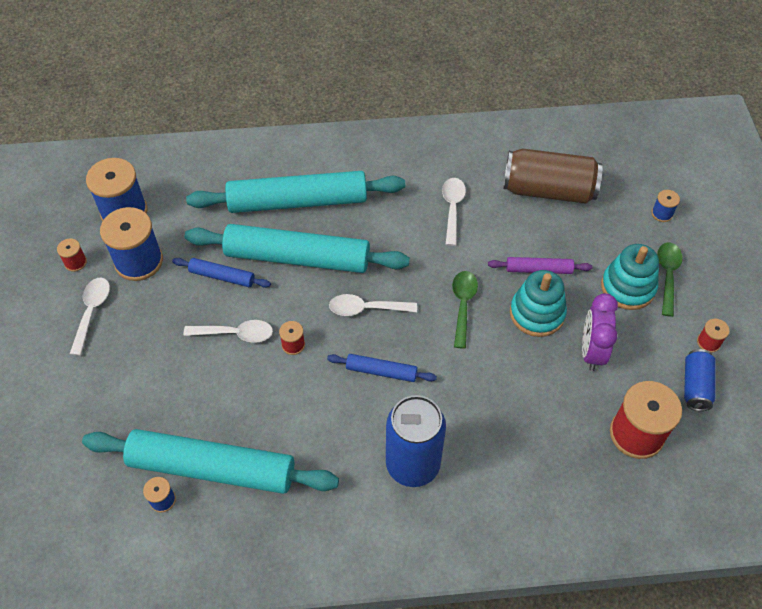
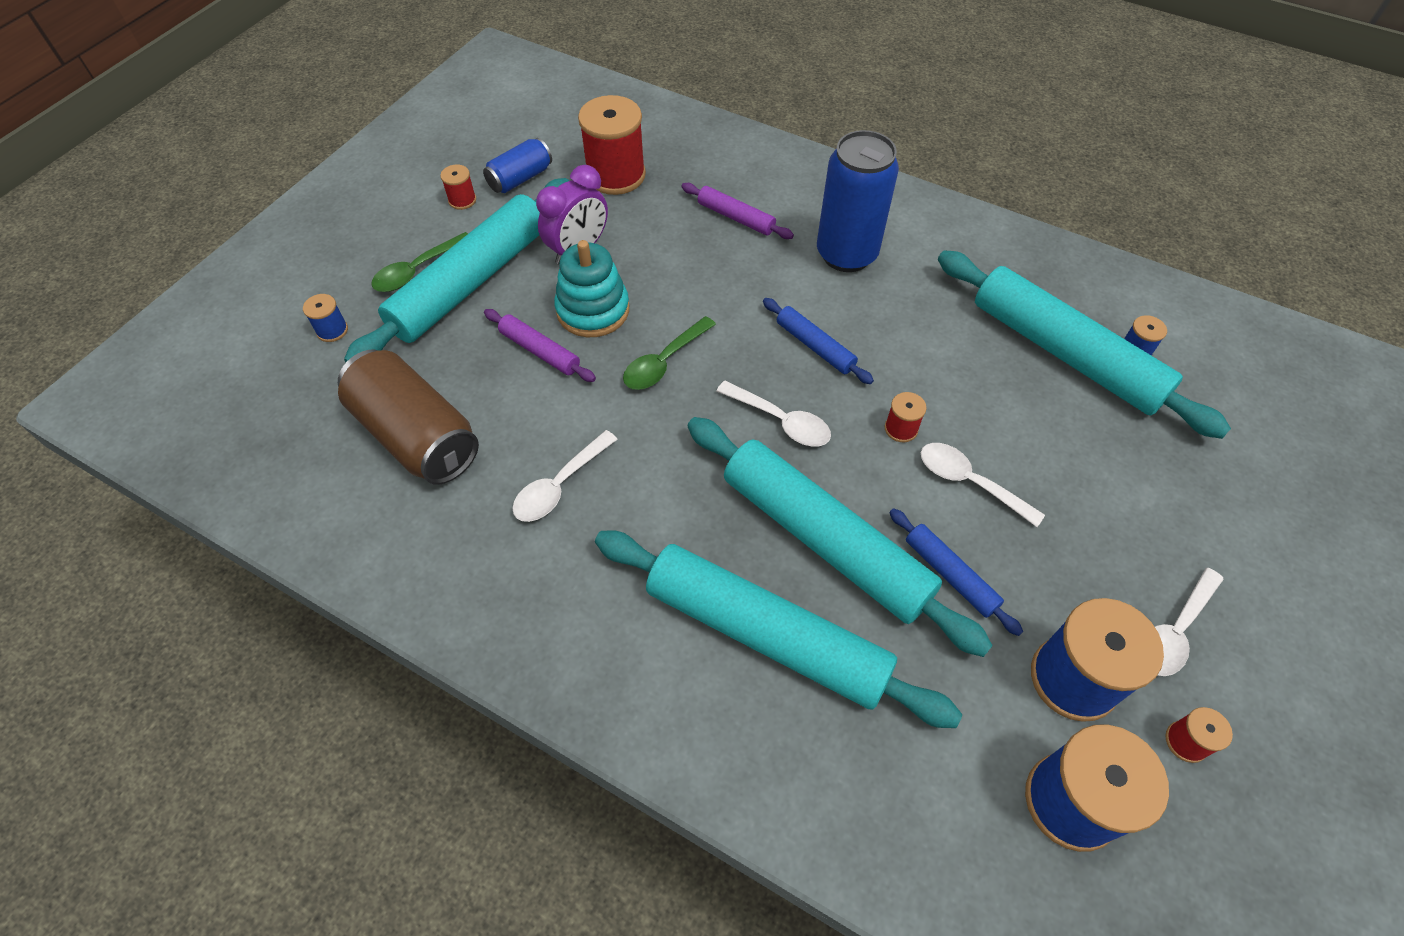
camera: 145 degrees left, 0 degrees up
turquoise stacking toy [601,244,659,310] -> turquoise rolling pin [344,178,569,362]
none -> purple rolling pin [682,183,794,239]

